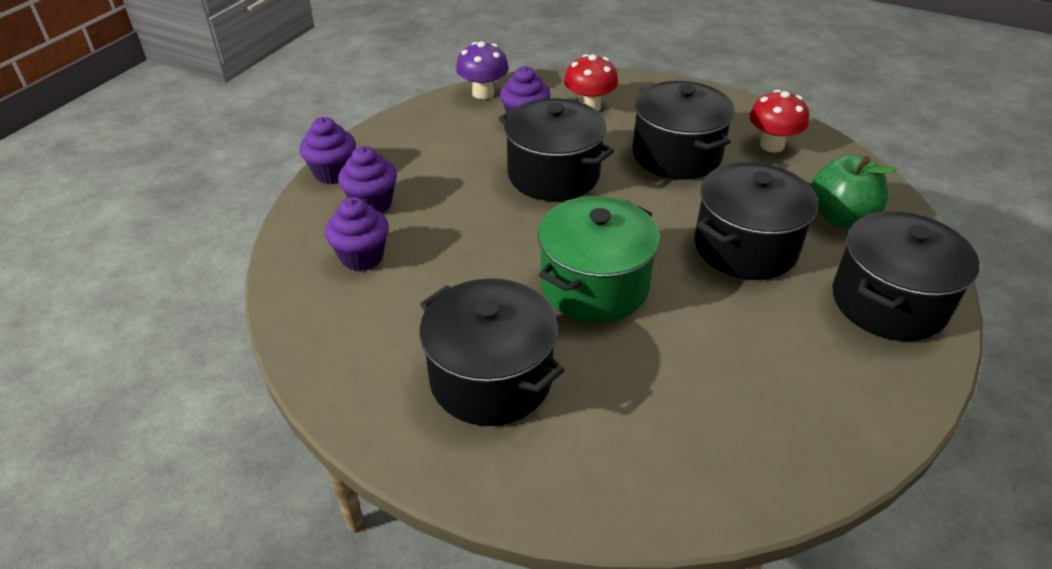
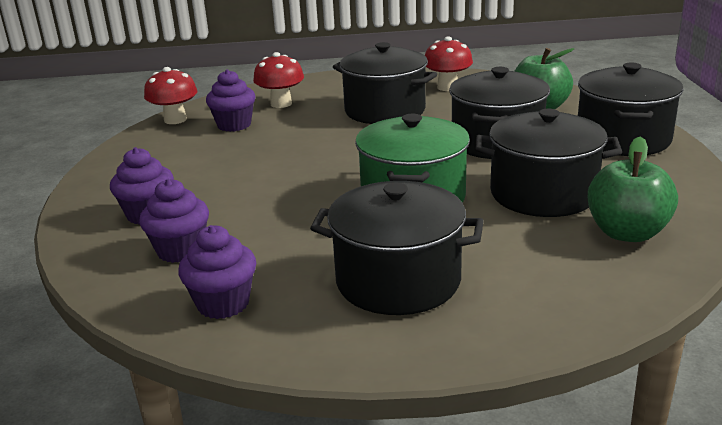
camera: 30 degrees left, 15 degrees down
purple cupcake [299,117,356,184] -> purple cupcake moved to [178,225,256,319]
purple mushroom [456,42,509,99] -> red mushroom [144,67,198,124]
black pot [499,98,614,201] -> black pot moved to [475,109,622,217]
none -> green apple [587,137,678,242]

